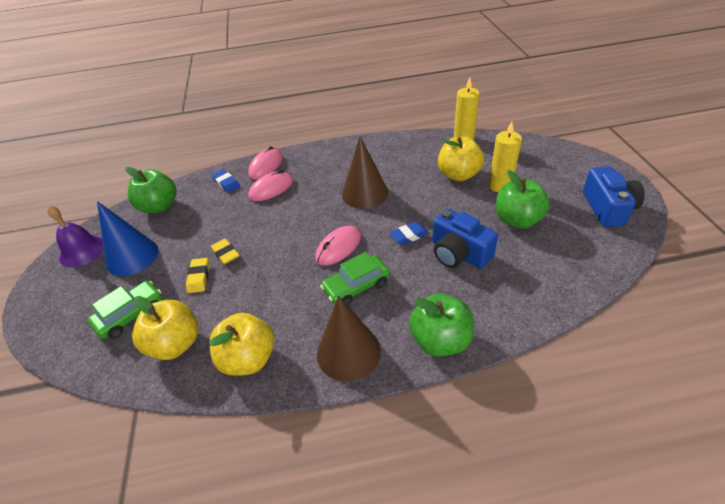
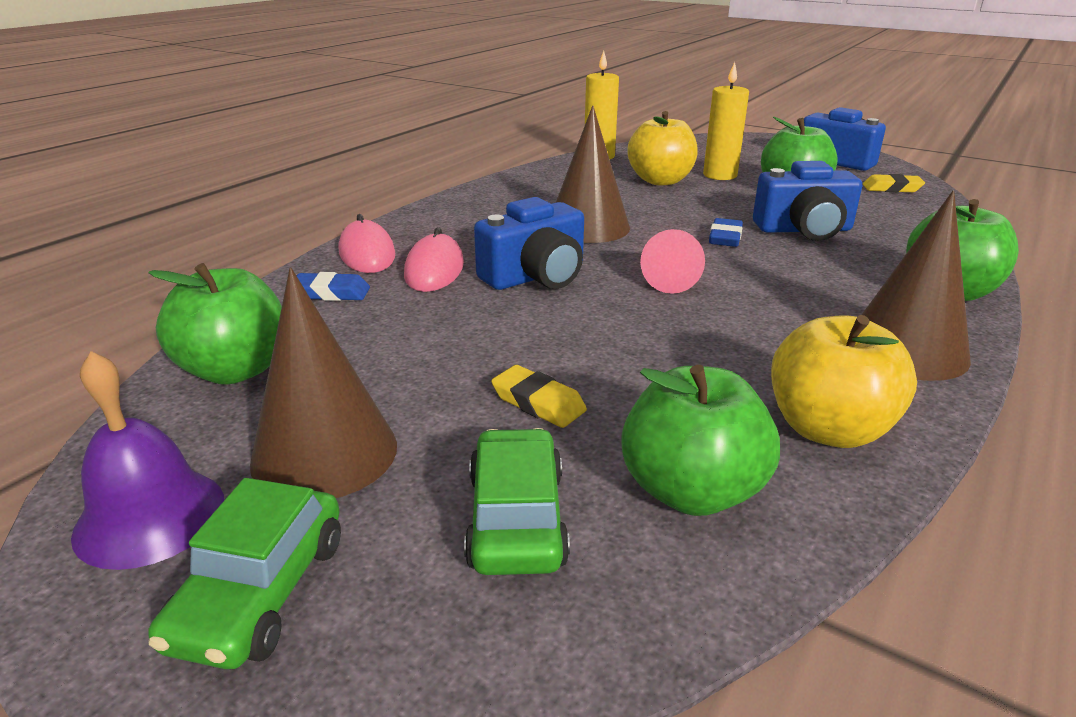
camera: 50 degrees left, 15 degrees down
blue cone [97,201,158,276] -> brown cone [250,267,397,498]
yellow apple [132,296,198,360] -> green apple [621,365,780,516]
yellow eraser [211,238,239,265] -> yellow eraser moved to [863,174,925,192]
pink mouse [315,226,361,265] -> pink cone [640,229,705,294]
green car [320,252,390,305] -> green car moved to [148,478,341,669]
none -> blue camera [474,197,584,290]

